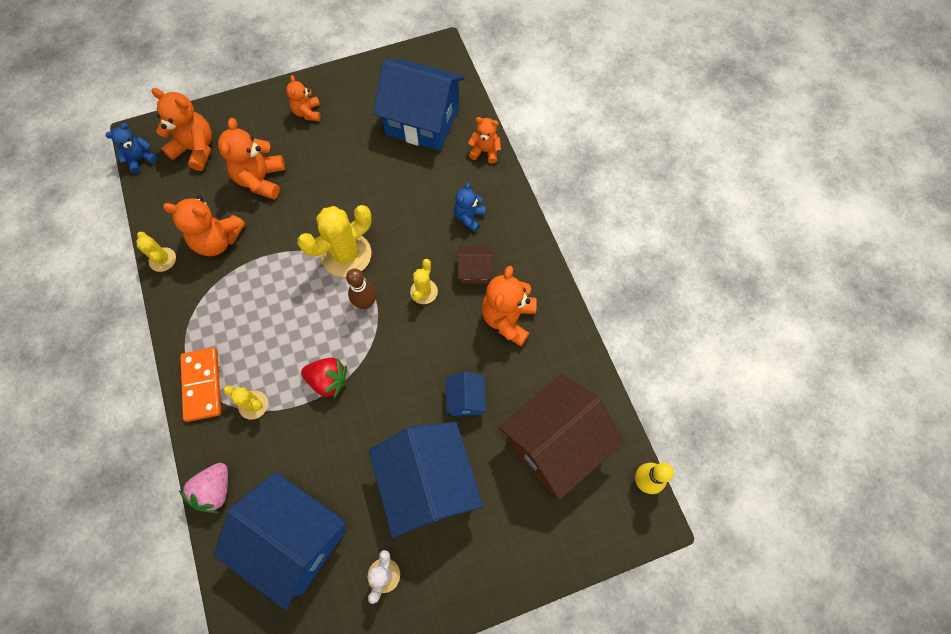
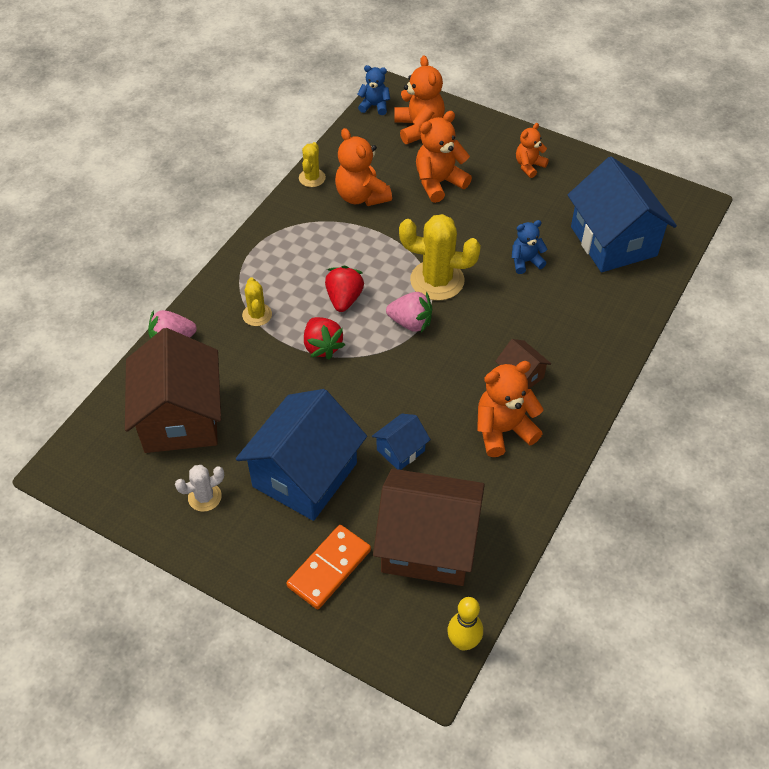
camera: 50 degrees right, 15 degrees down
orange domino [180,348,221,422] -> orange domino moved to [286,525,371,609]
blue house [214,472,346,610] -> brown house [125,328,221,453]
brown bowling pin [346,269,376,309] -> pink strawberry [386,291,432,333]
yellow cactus [410,259,438,304] -> none
blue teddy bear [454,182,486,232] -> blue teddy bear moved to [512,220,548,274]
orange teddy bear [468,117,501,164] -> none
none -> red strawberry [325,266,364,312]

